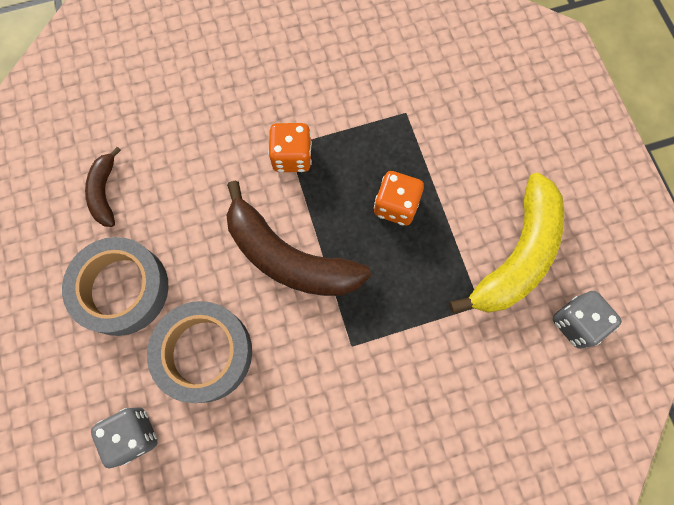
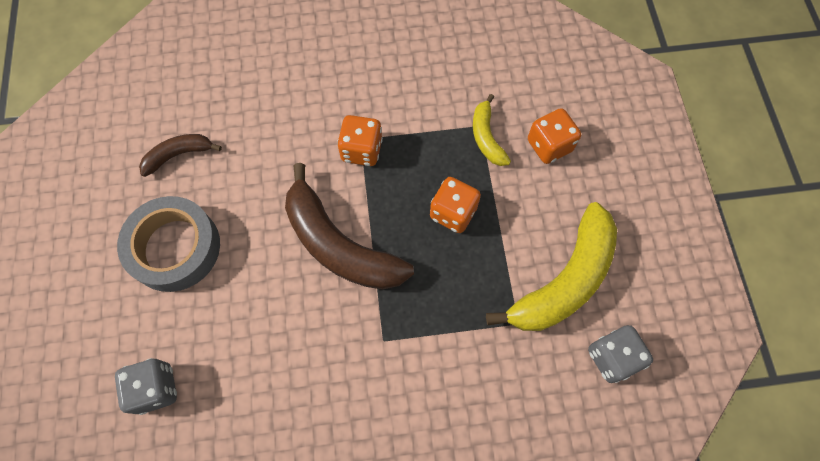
camera: 10 degrees right, 5 degrees down
brown banana [85,147,121,227] -> brown banana turned 60 degrees clockwise [139,134,222,177]
grey tape [147,301,252,403] -> none
none -> yellow banana [473,94,511,166]
none -> orange dice [528,108,581,164]

